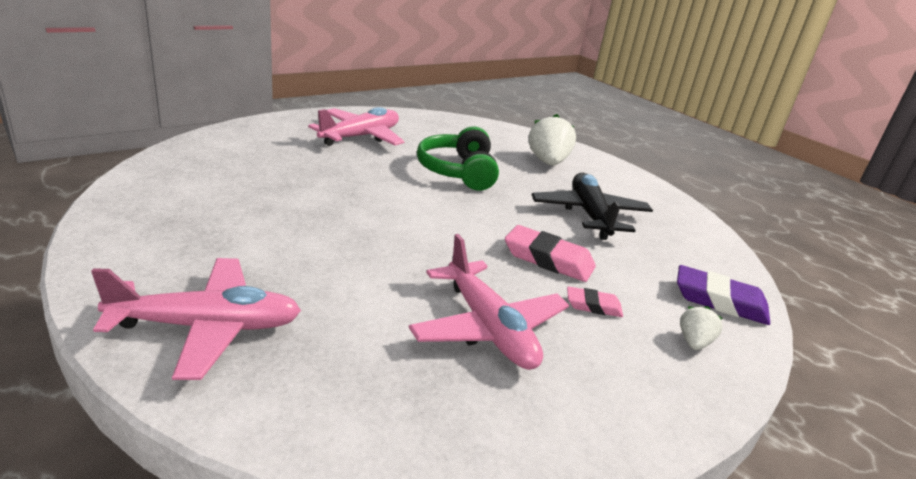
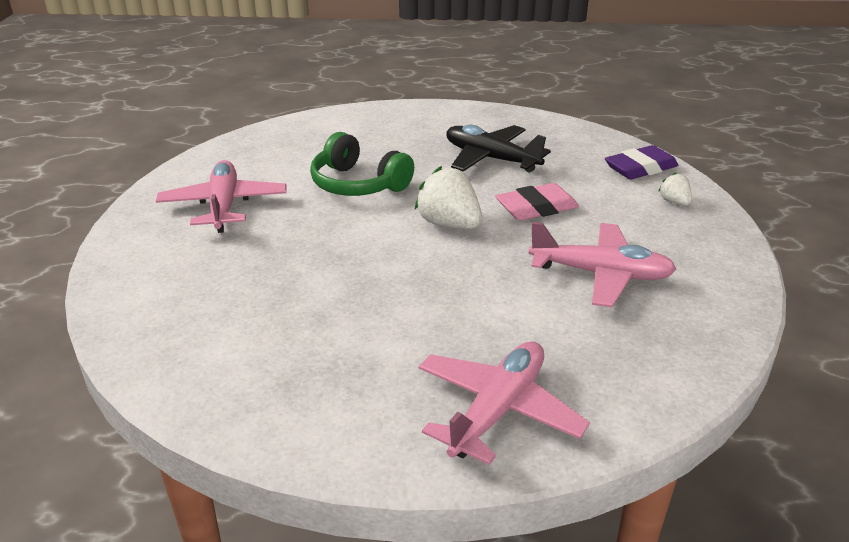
camera: 45 degrees left, 5 degrees up
white strawberry [529,114,576,166] -> white strawberry moved to [415,166,482,229]
pink eraser [567,286,623,317] -> none

